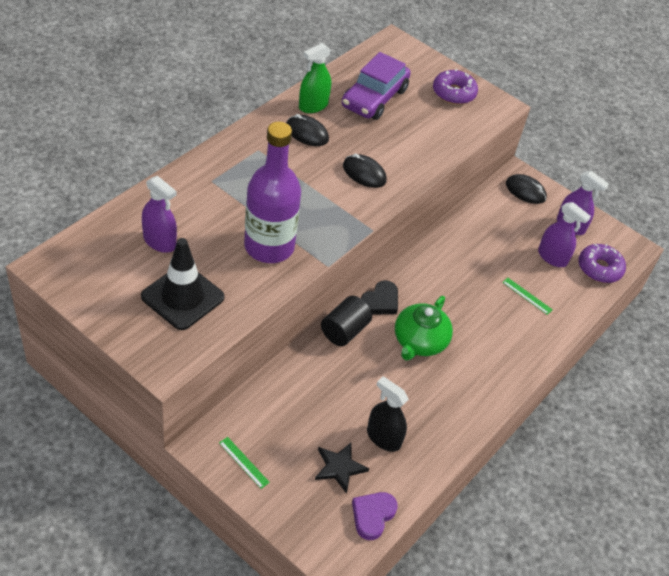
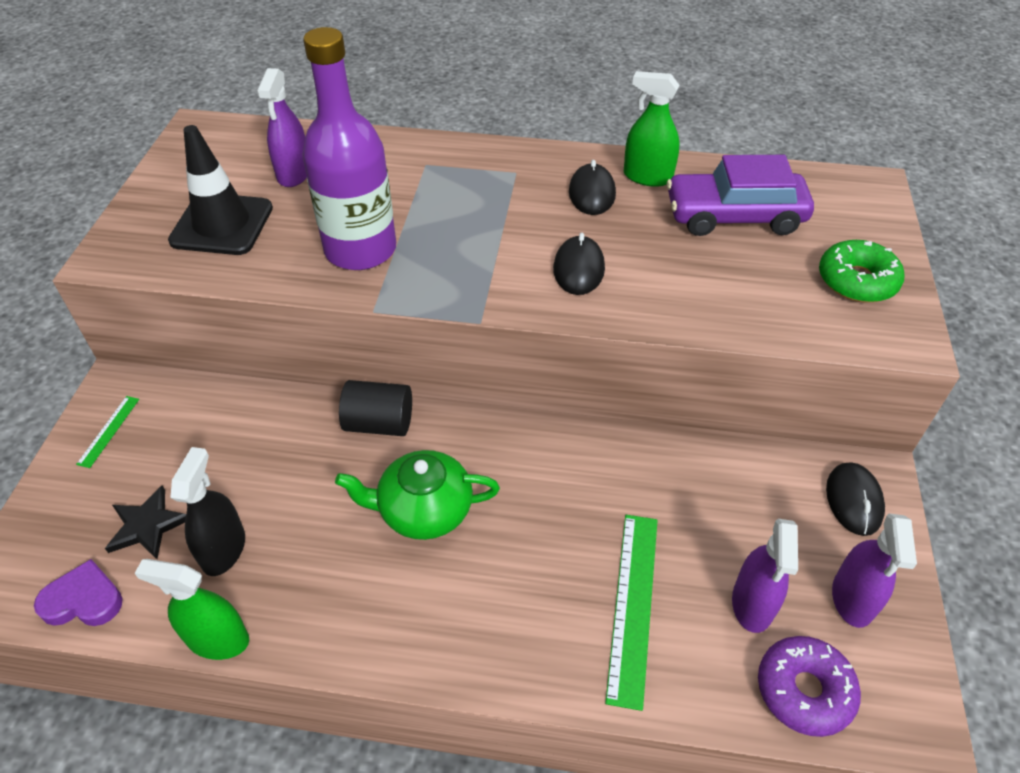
camera: 65 degrees right, 0 degrees up
black heart [361,280,398,314] -> none
purple donut [433,69,478,105] -> green donut [819,240,905,303]
green ruler [502,278,553,315] -> green ruler [605,515,658,711], size x1.97
none -> green spray bottle [135,559,249,660]

